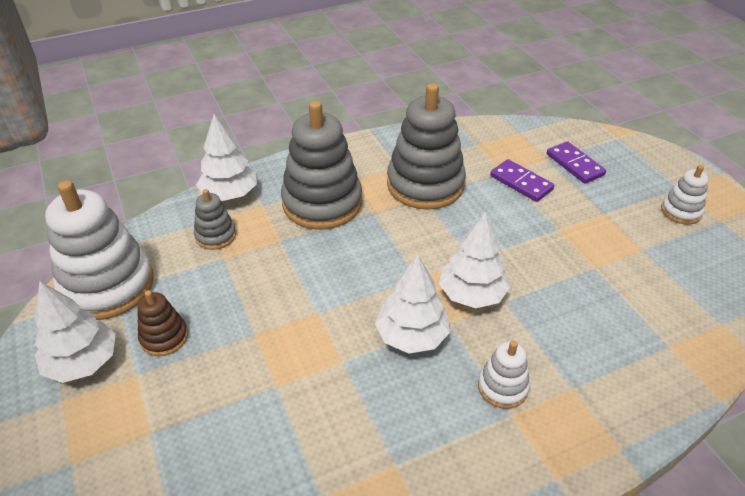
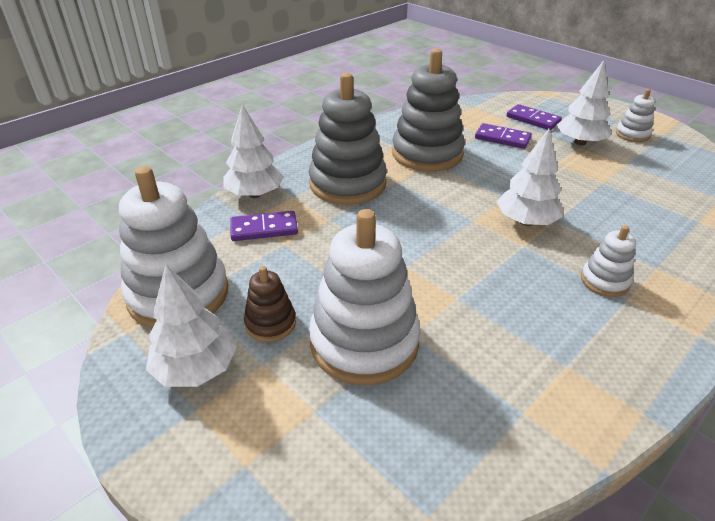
camera: 20 degrees left, 5 degrees down
grey stacking toy [194,189,236,250] -> purple domino [230,211,298,241]
white tree [375,254,450,354] -> white tree moved to [557,60,611,145]
none -> white stacking toy [309,209,421,385]

